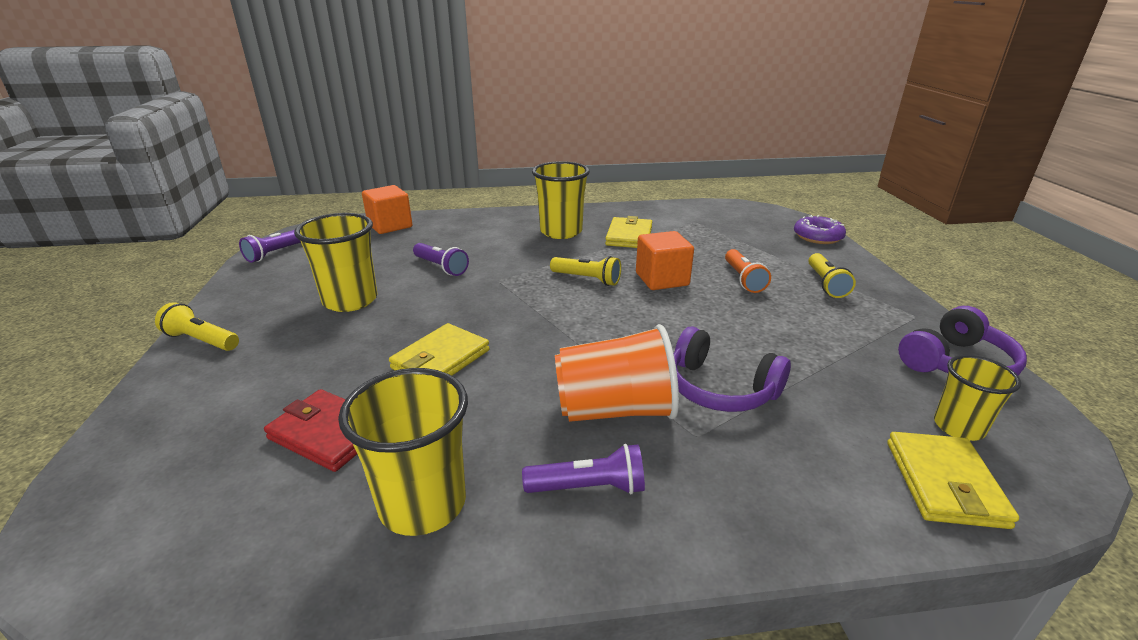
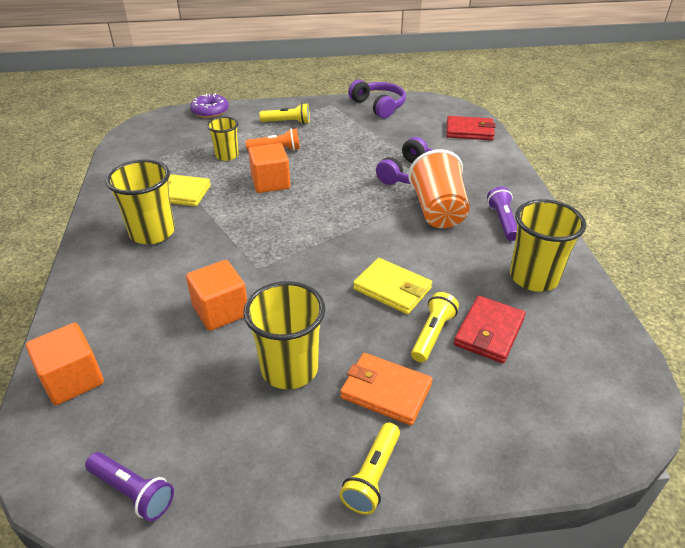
camera: 90 degrees left, 10 degrees up
purple flashlight [413,243,469,276] -> orange cube [186,260,247,331]
yellow flashlight [550,256,621,286] -> yellow flashlight moved to [411,292,459,363]
yellow wallet [887,432,1019,529] -> red wallet [447,116,496,140]
yellow cup [934,355,1021,441] -> yellow cup moved to [207,117,239,161]
none -> orange wallet [340,353,432,425]

